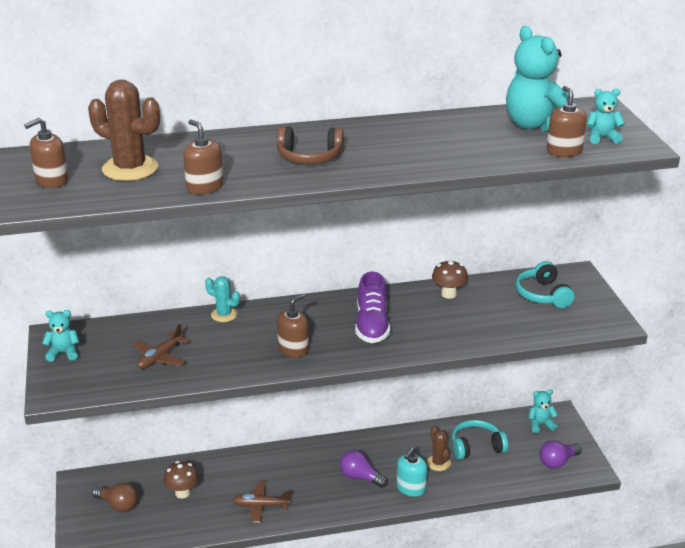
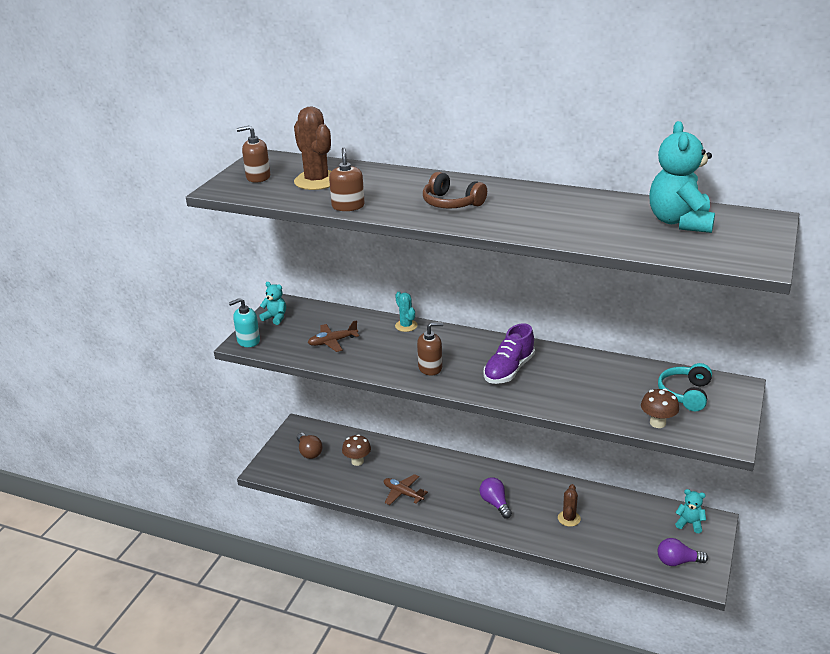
camera: 35 degrees right, 0 degrees up
turquoise soap dispenser [396,447,427,497] -> turquoise soap dispenser moved to [229,298,260,347]
brown mushroom [432,260,468,299] -> brown mushroom moved to [641,388,679,428]
turquoise headphones [452,420,508,460] -> none
brown soap dispenser [546,86,587,157] -> none
turquoise teddy bear [587,88,625,144] -> none

